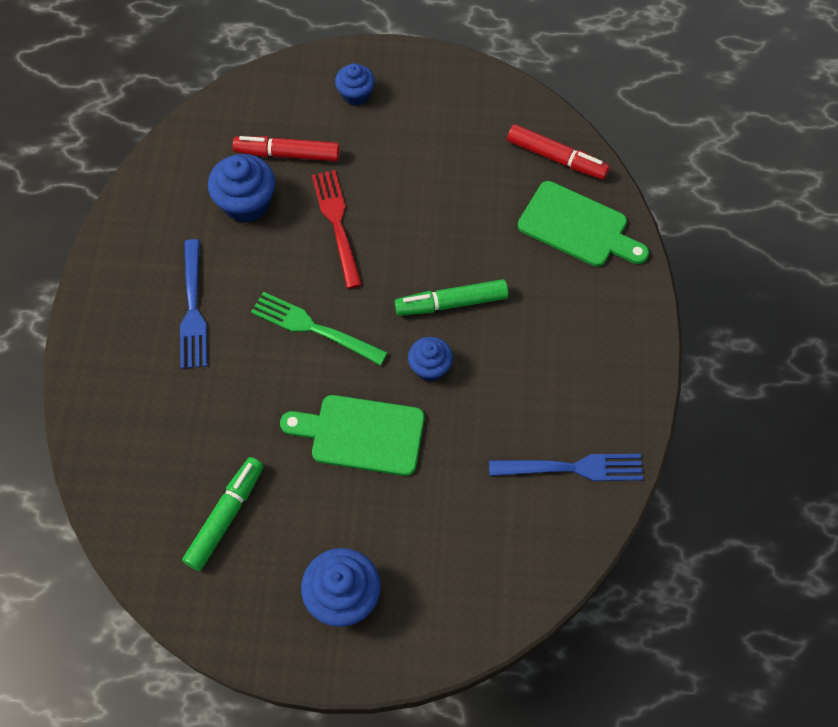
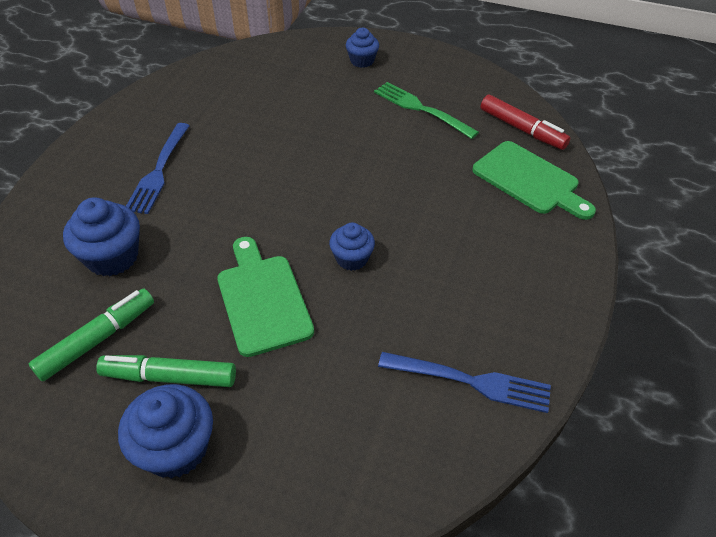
camera: 15 degrees right, 15 degrees down
blue cupcake [208,154,275,223] -> blue cupcake moved to [63,197,140,276]
red marker [233,136,340,162] -> none
green fork [251,292,388,366] -> green fork moved to [374,82,479,139]
green cutting board [280,395,424,476] -> green cutting board turned 45 degrees clockwise [217,237,314,357]
red fork [312,170,362,289] -> none
green marker [395,279,508,316] -> green marker moved to [96,355,236,387]

